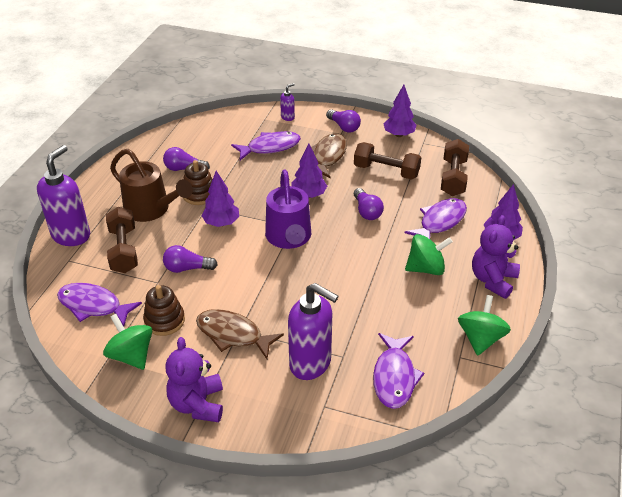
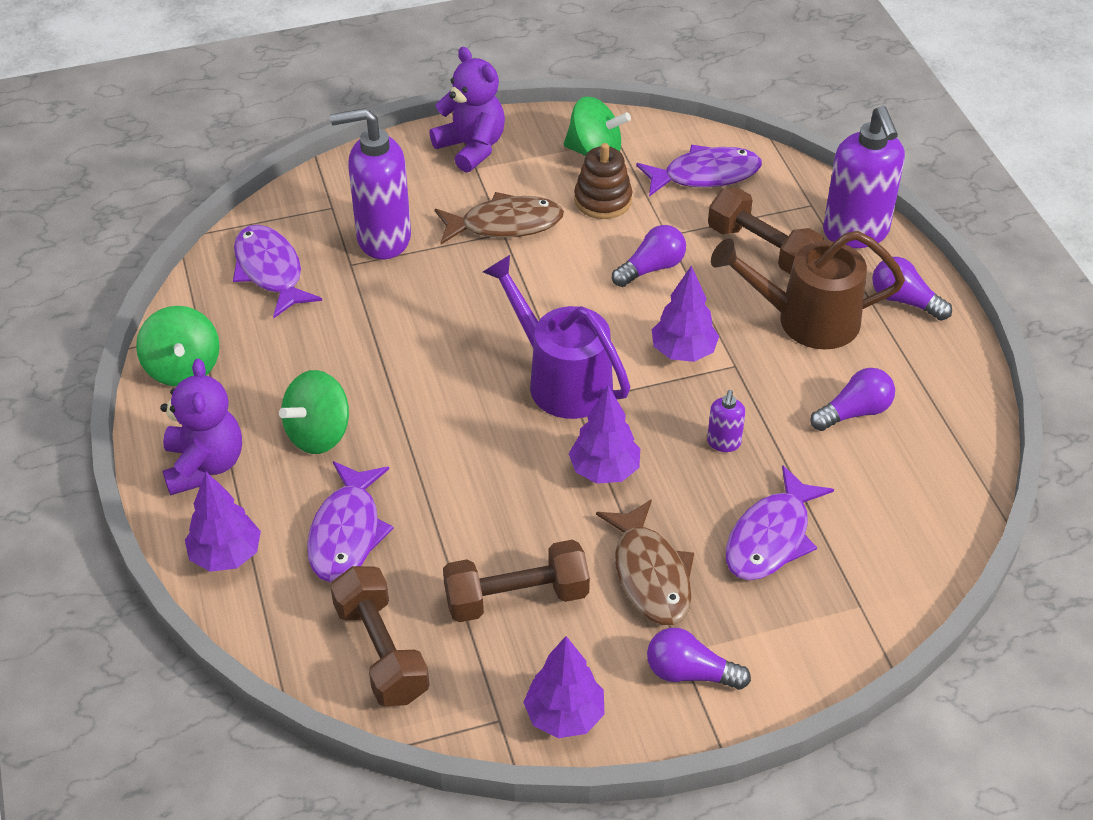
camera: 145 degrees right, 5 degrees up
brown stacking toy [183,160,213,205] -> none
purple soap dispenser [280,83,295,121] -> purple soap dispenser moved to [707,390,745,452]
purple light bulb [354,188,384,220] -> purple light bulb moved to [872,257,952,321]

